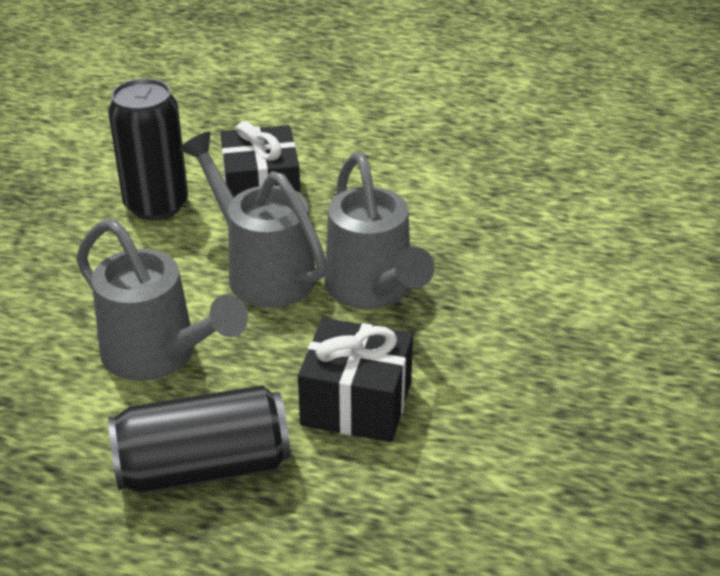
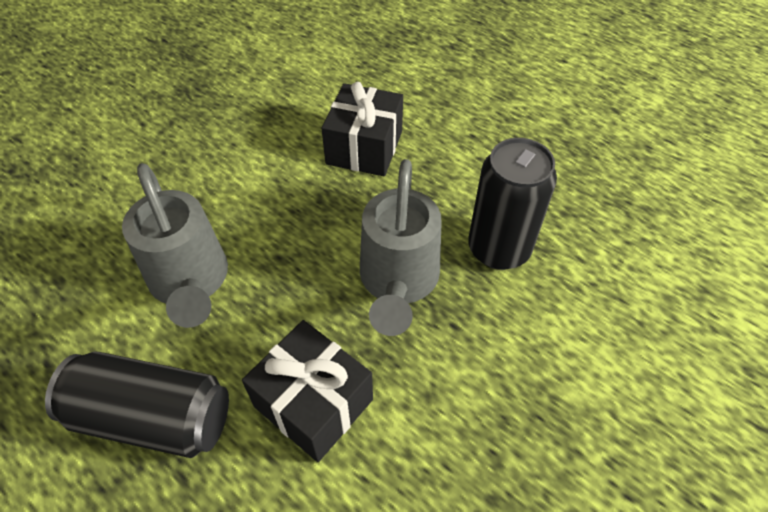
camera: 25 degrees right, 15 degrees up
black can [108,78,188,220] -> black can moved to [468,138,557,270]
grey watering can [179,132,327,308] -> none

